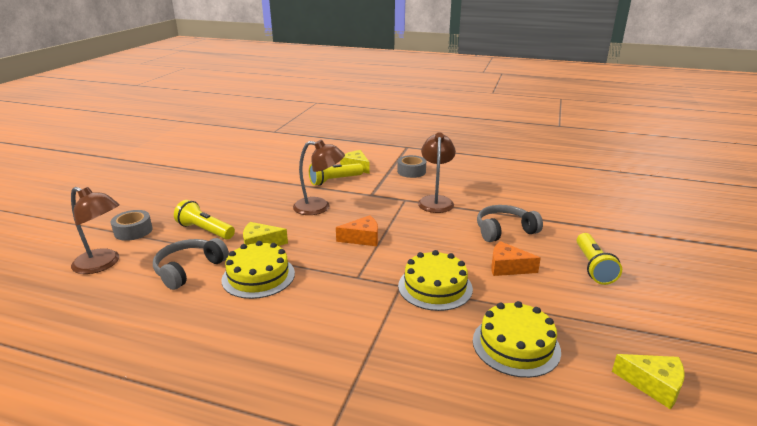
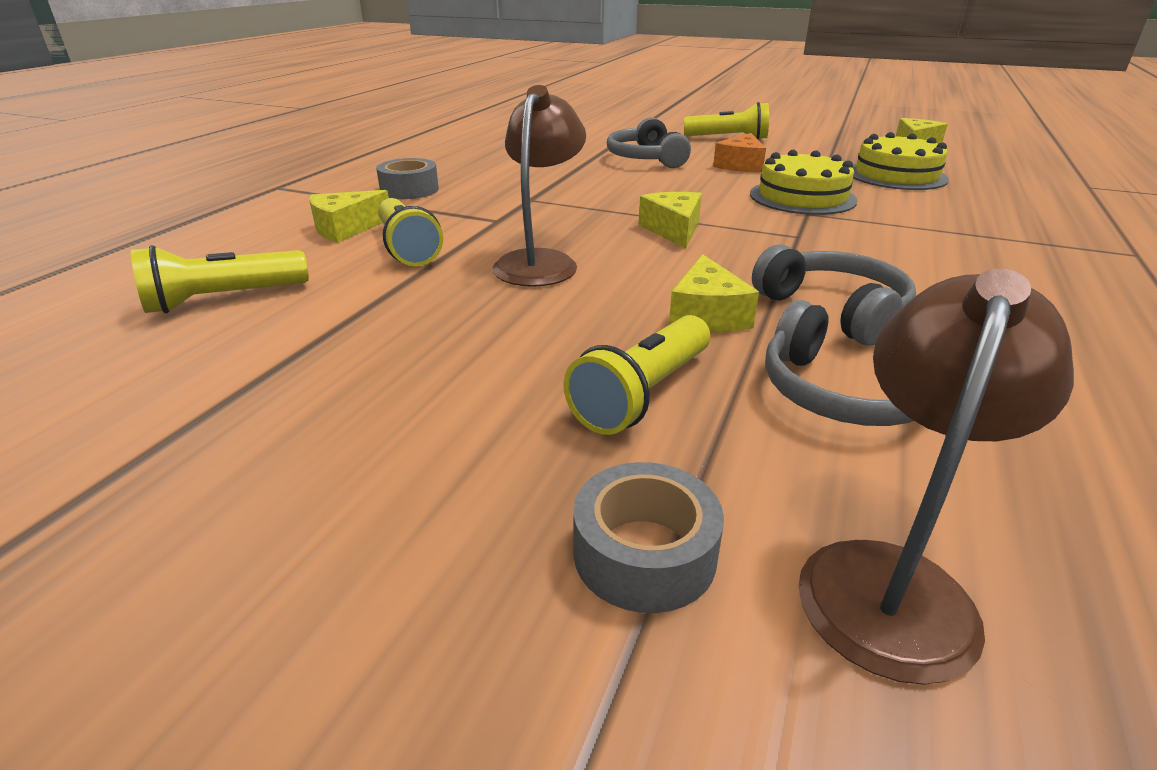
camera: 85 degrees left, 5 degrees up
yellow cake [221,241,295,299] -> grey headphones [752,244,916,346]
orange cheese [336,215,378,246] -> yellow cheese [639,192,702,249]
brown lamp [418,132,456,213] -> none
none -> yellow flashlight [131,245,309,314]

